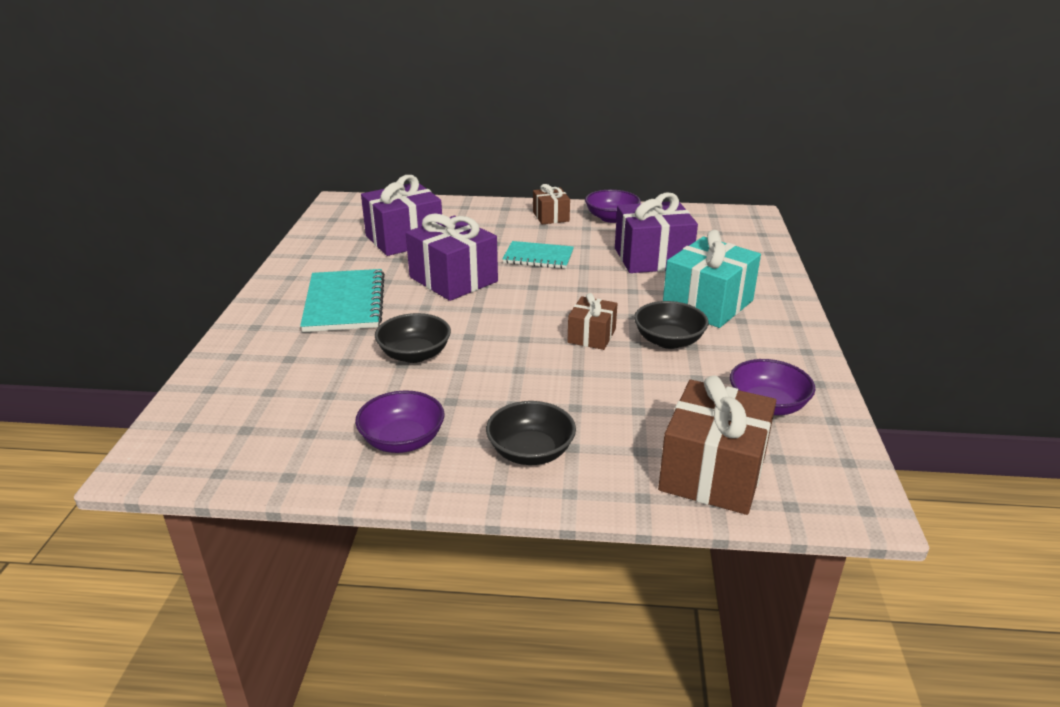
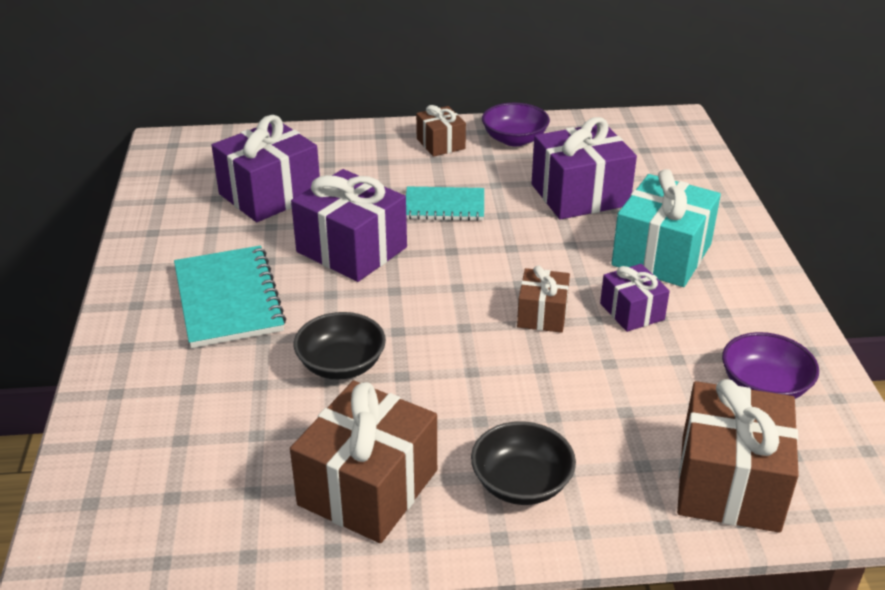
camera: 10 degrees left, 5 degrees up
purple bowl [355,390,445,453] -> brown gift [290,381,437,543]
black bowl [634,301,708,349] -> purple gift [600,264,670,332]

